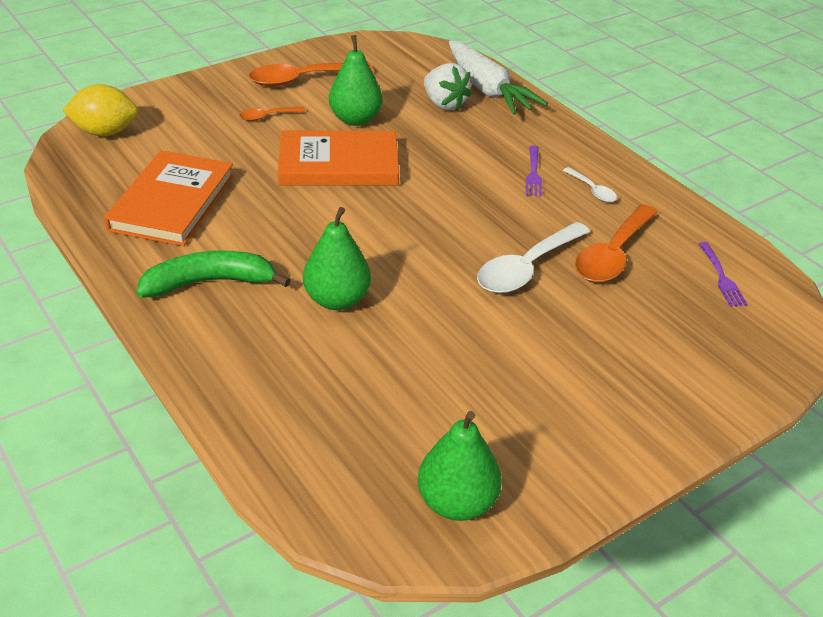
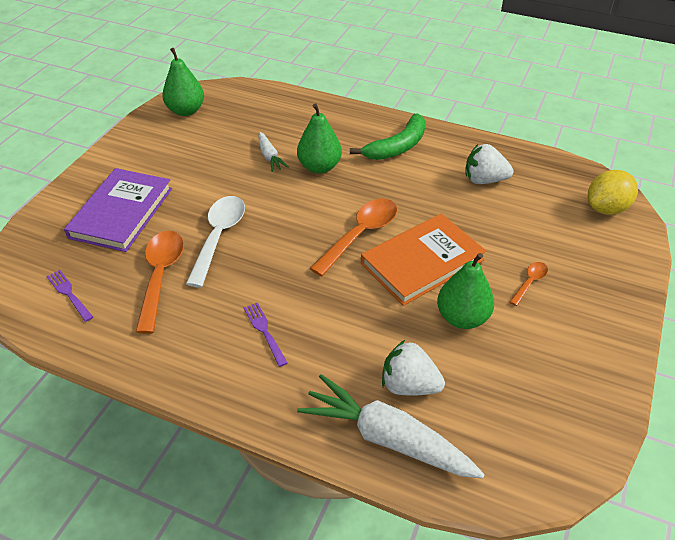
camera: 150 degrees right, 5 degrees up
orange book [104,150,234,246] -> white strawberry [465,144,513,184]
orange spoon [249,63,373,87] -> orange spoon moved to [309,199,397,277]
white spoon [563,167,617,202] -> none
none -> purple book [64,168,172,252]
none -> white carrot [258,132,288,172]

